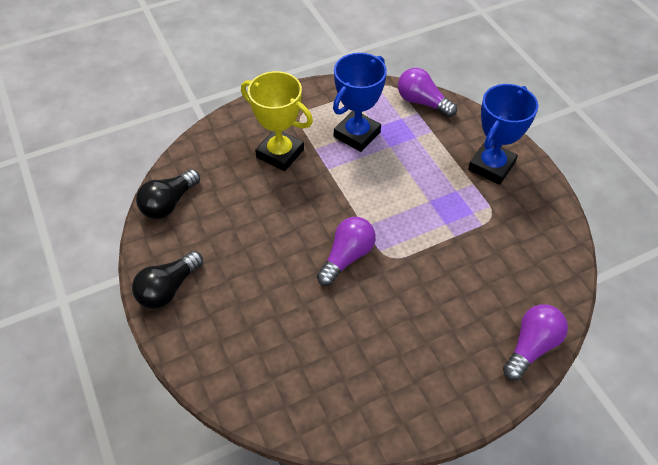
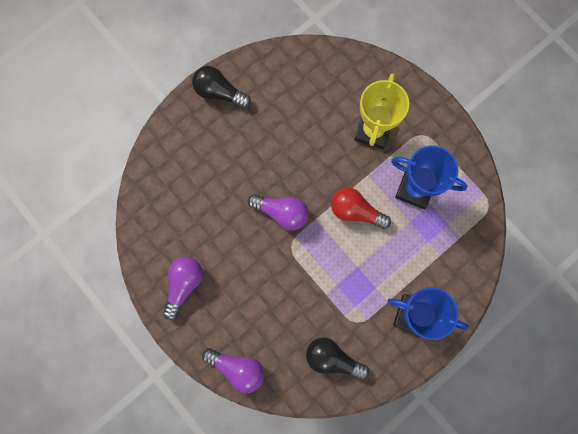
camera: 75 degrees right, 25 degrees up
black light bulb [136,169,200,219] -> black light bulb moved to [306,338,369,380]
purple light bulb [398,68,457,118] -> purple light bulb moved to [163,257,203,320]
none -> red light bulb [331,188,391,229]

